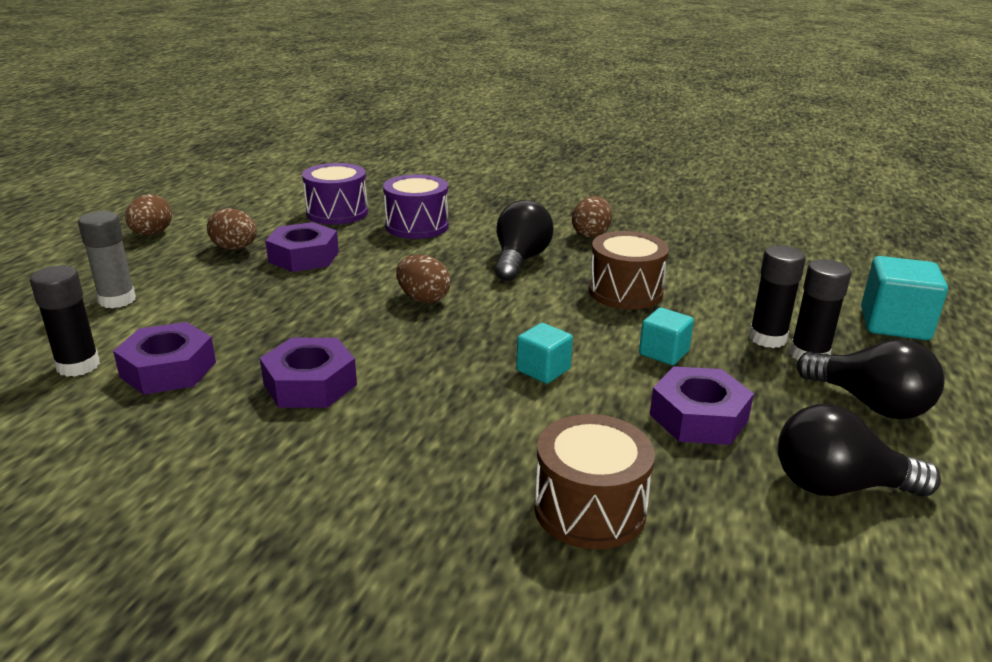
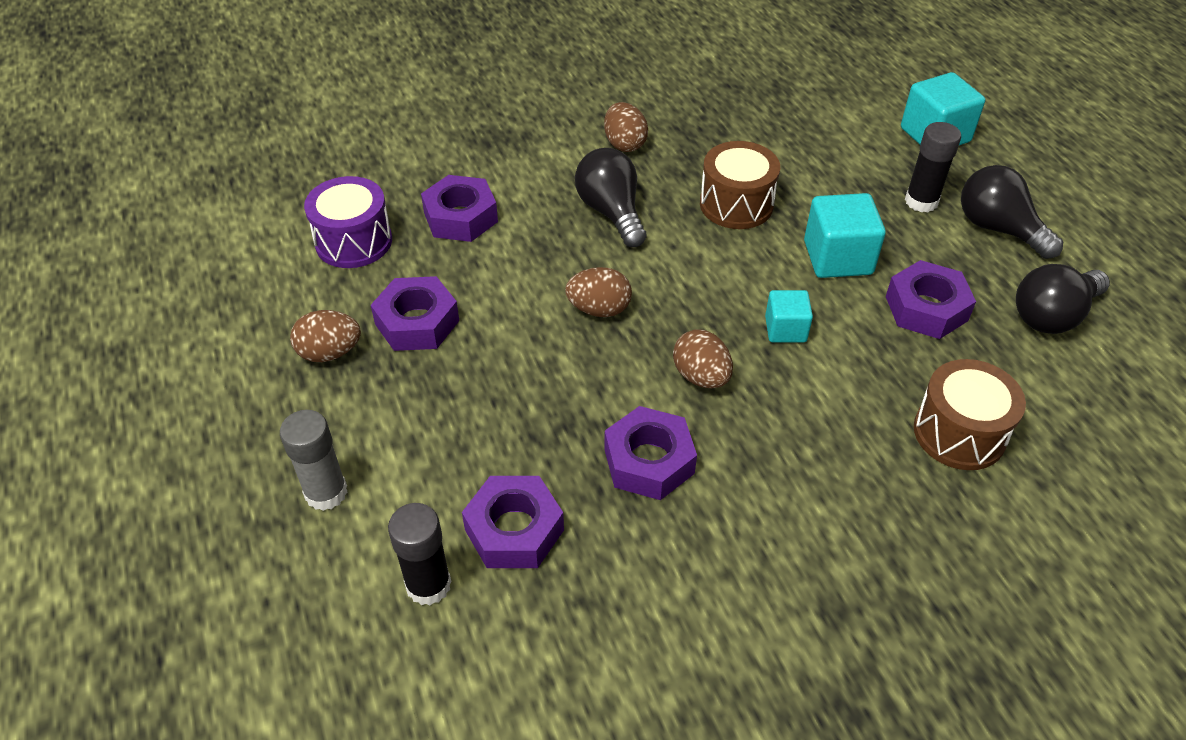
camera: 40 degrees left, 20 degrees up
brown egg [125,194,172,236] -> brown egg moved to [673,329,733,389]
purple drum [383,174,449,239] -> purple nut [421,175,498,242]
turquoise cube [639,308,694,365] -> turquoise cube [804,193,886,278], size x1.65
black glue stick [749,245,806,348] -> none
black light bulb [797,339,945,419] -> black light bulb turned 135 degrees counterclockwise [961,165,1063,259]

